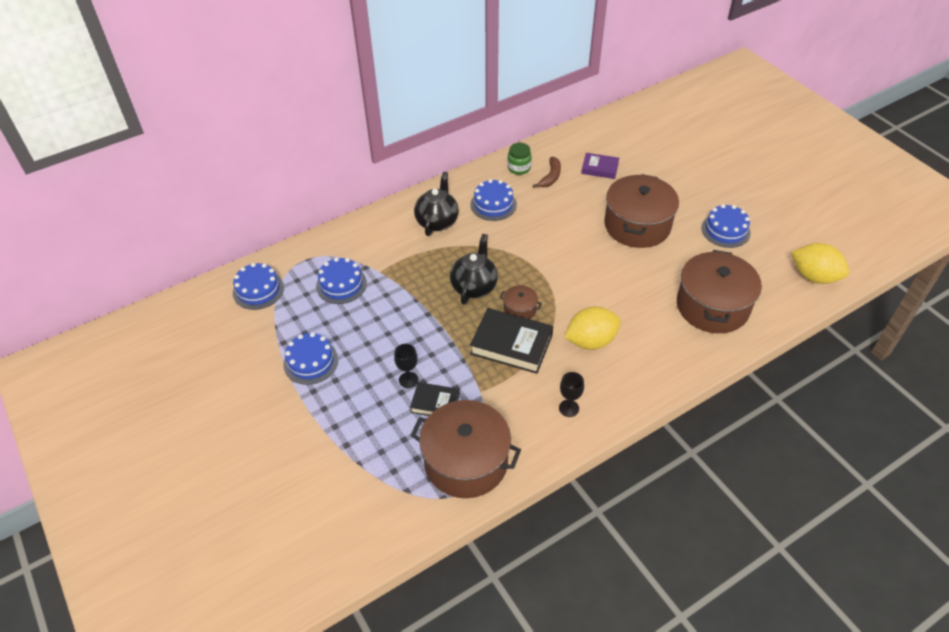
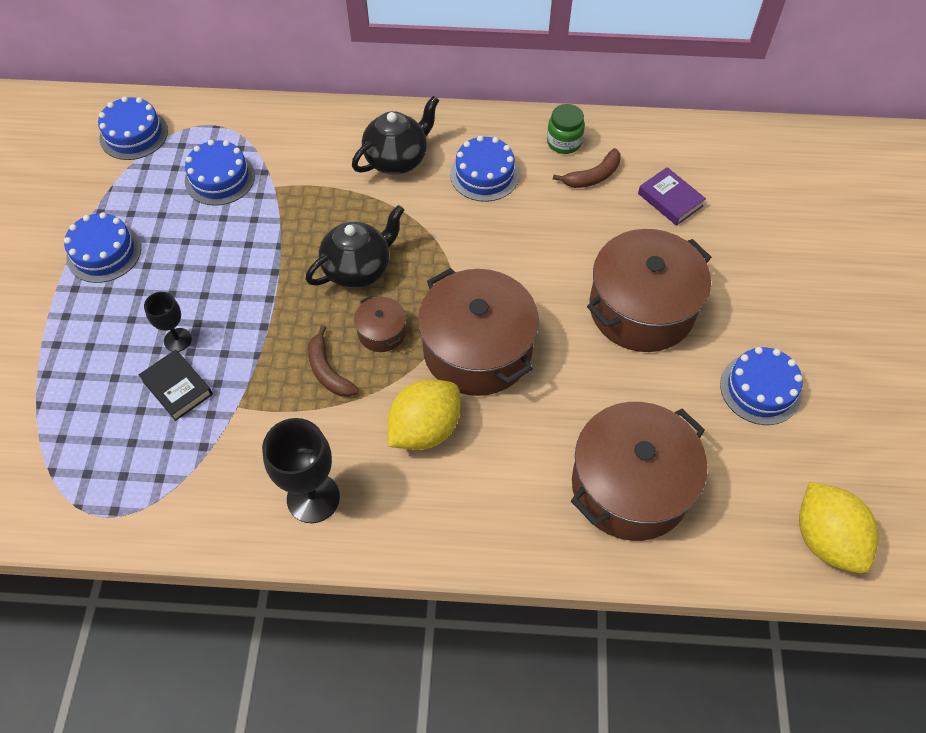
camera: 35 degrees right, 10 degrees up
brown pot [410,400,521,498] -> brown pot moved to [418,268,539,396]
black book [470,308,553,374] -> brown banana [308,325,359,397]
black goblet [559,372,584,417] -> black goblet [262,418,340,523], size x1.75
yellow lemon [564,307,621,350] -> yellow lemon turned 60 degrees counterclockwise [388,379,460,450]

